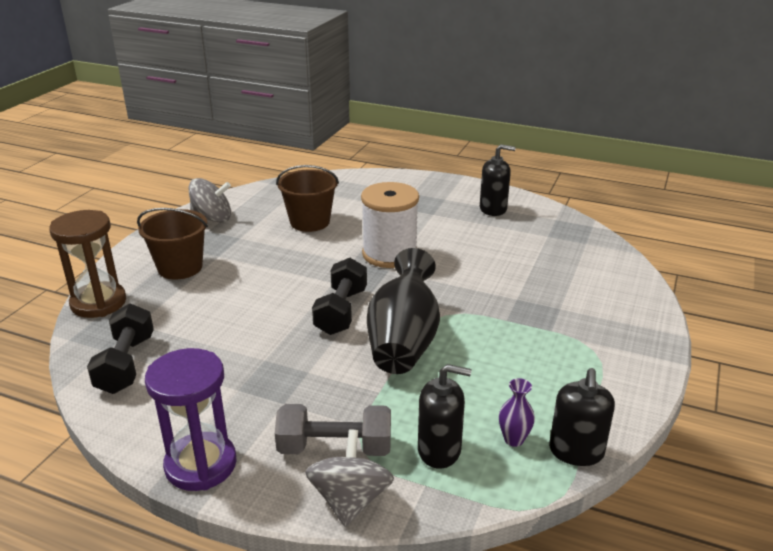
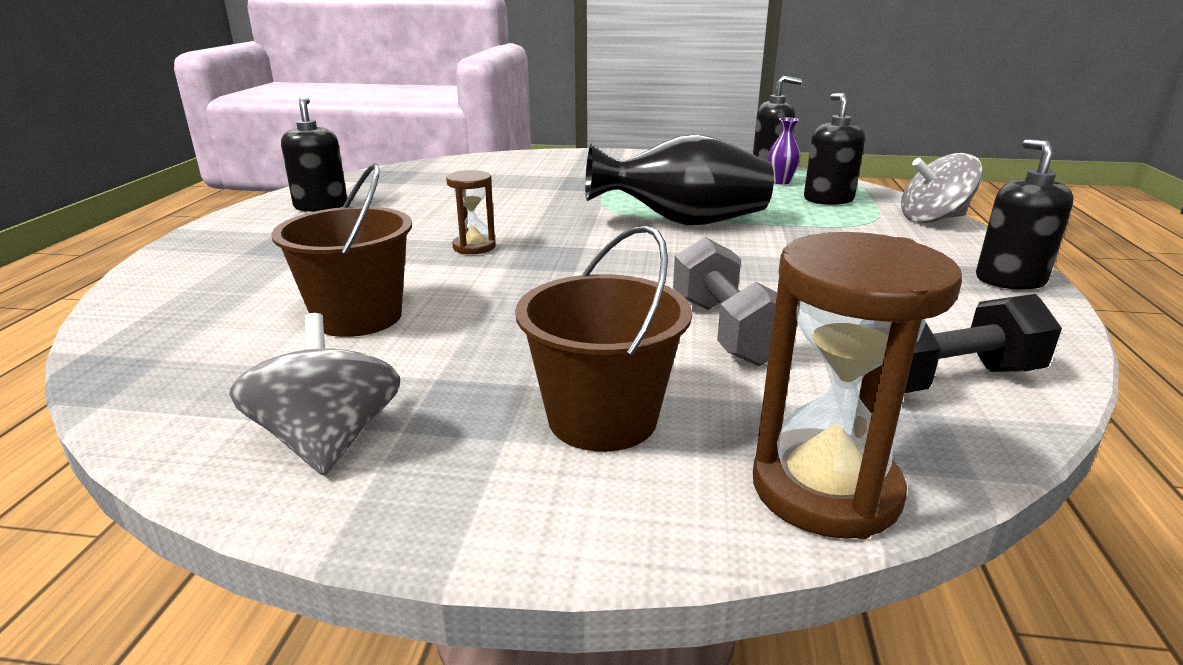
camera: 105 degrees left, 5 degrees down
purple hourglass [145,348,237,491] -> black soap dispenser [976,139,1074,290]
grey dumbbell [275,404,391,456] -> grey dumbbell moved to [673,237,777,366]
black dumbbell [312,258,367,335] -> none
white spool [361,182,419,268] -> brown hourglass [446,170,496,254]

